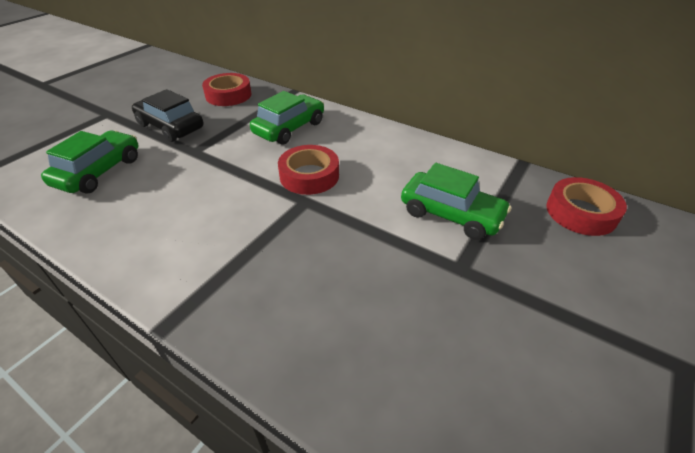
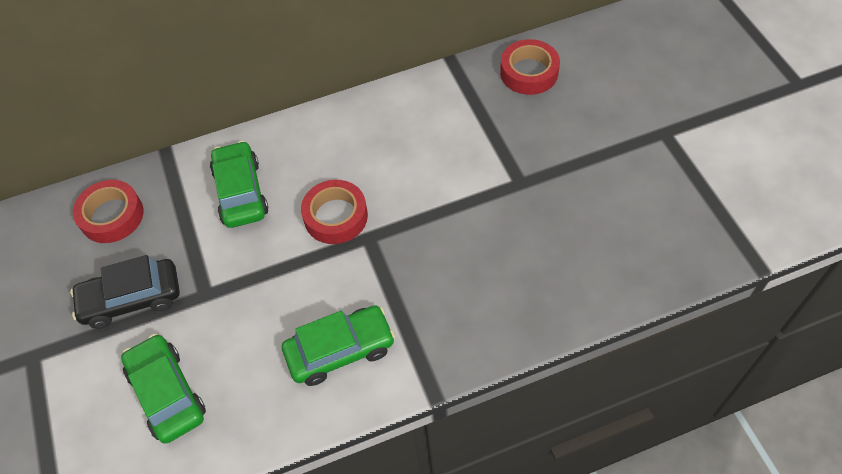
camera: 50 degrees left, 15 degrees up
green car [401,163,512,240] -> green car moved to [282,305,395,386]

